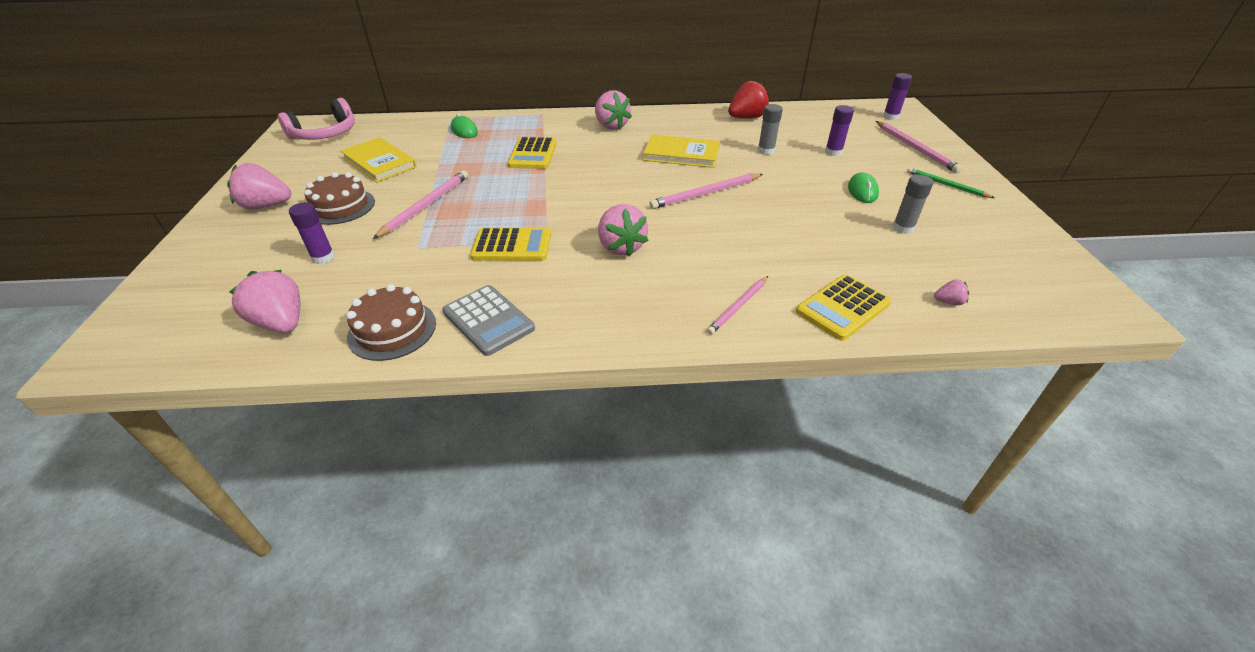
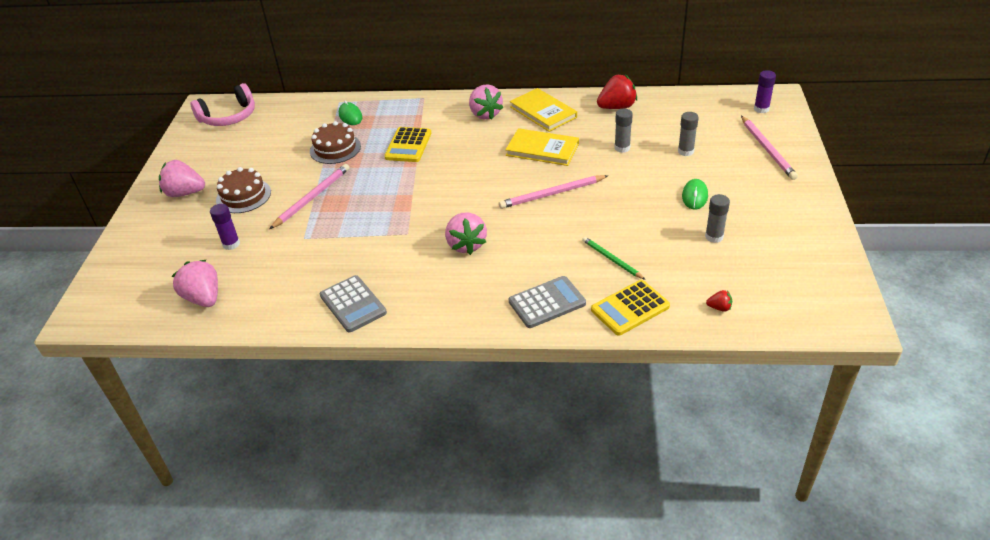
camera: 10 degrees right, 0 degrees up
yellow book [340,137,417,182] -> yellow book moved to [510,88,577,132]
brown cake [346,284,436,361] -> brown cake moved to [310,121,361,164]
yellow calculator [470,227,551,261] -> none
pink pencil [707,276,768,335] -> grey calculator [509,276,586,328]
purple glue stick [825,105,854,156] -> grey glue stick [678,112,699,156]
green pencil [907,167,995,198] -> green pencil moved to [582,237,645,280]
pink strawberry [934,279,969,305] -> red strawberry [706,290,732,312]

